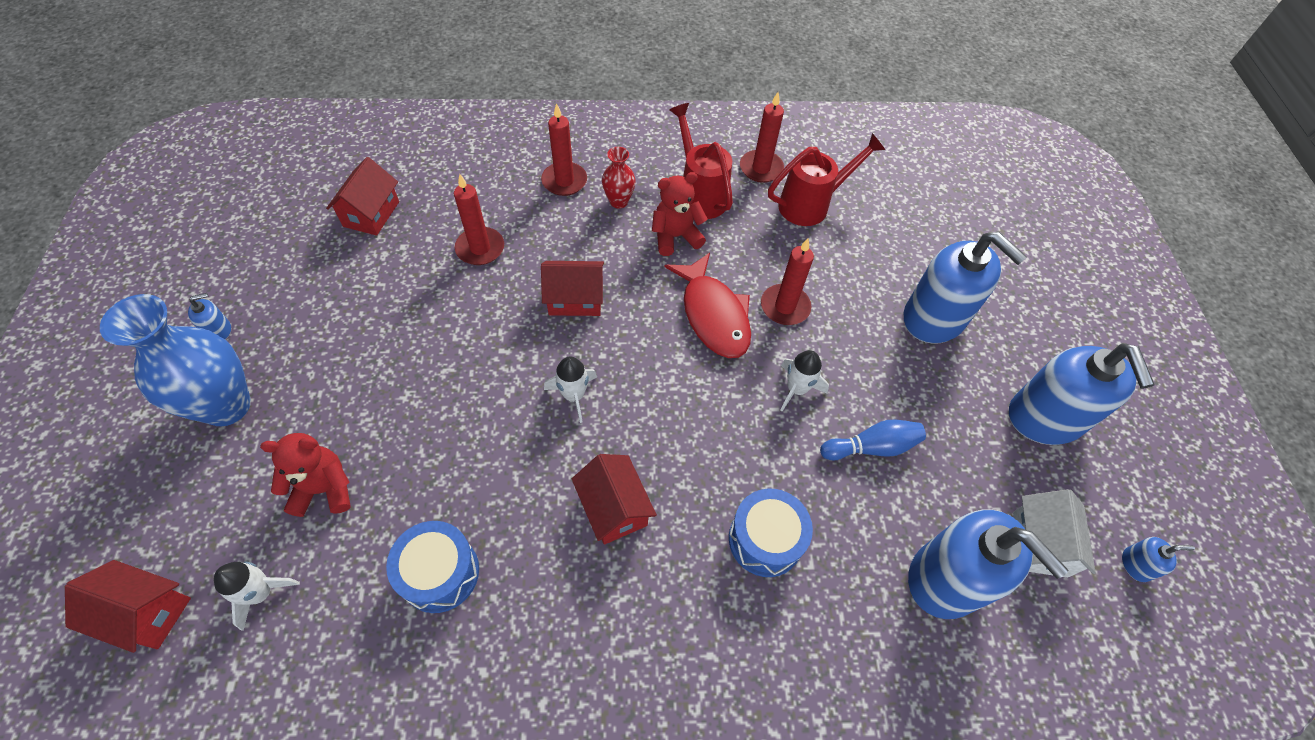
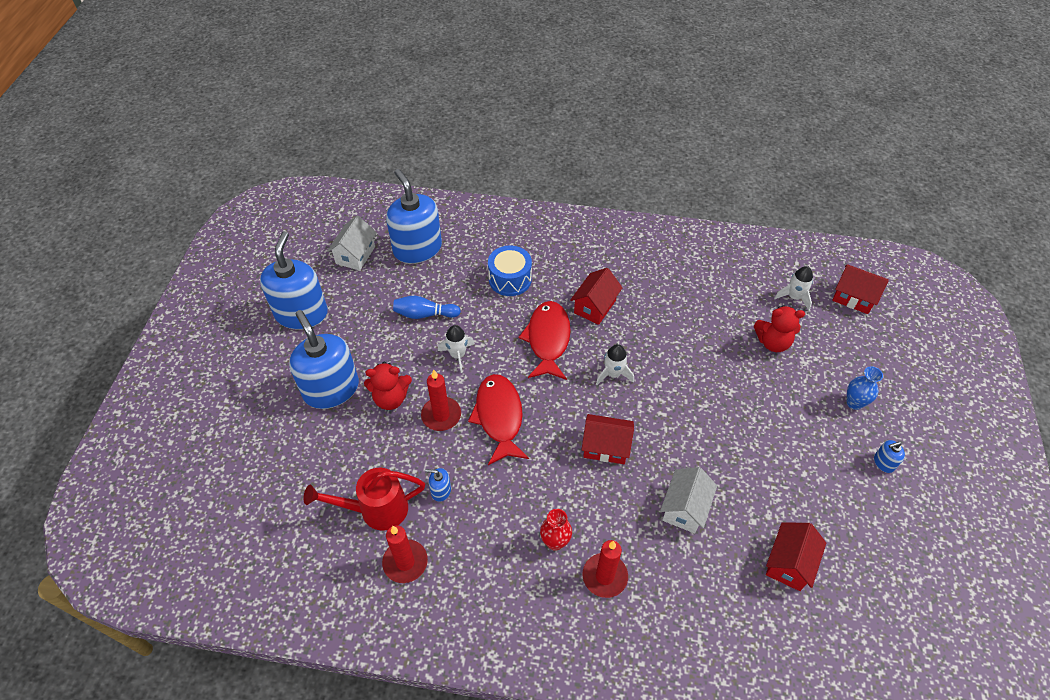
camera: 165 degrees left, 5 degrees down
blue vase [100,294,251,426] -> blue vase [847,366,883,410], size x0.49
blue drum [386,521,479,613] -> none
red candle [454,174,504,265] -> white house [660,467,717,533]
red house [572,454,657,545] -> red house turned 45 degrees clockwise [570,268,623,325]
red teddy bear [652,172,707,256] -> red teddy bear moved to [364,362,412,410]
red watering can [669,103,733,219] -> none
blue soap dispenser [1122,537,1195,582] -> blue soap dispenser moved to [425,468,451,502]
none -> red fish [518,301,571,380]

